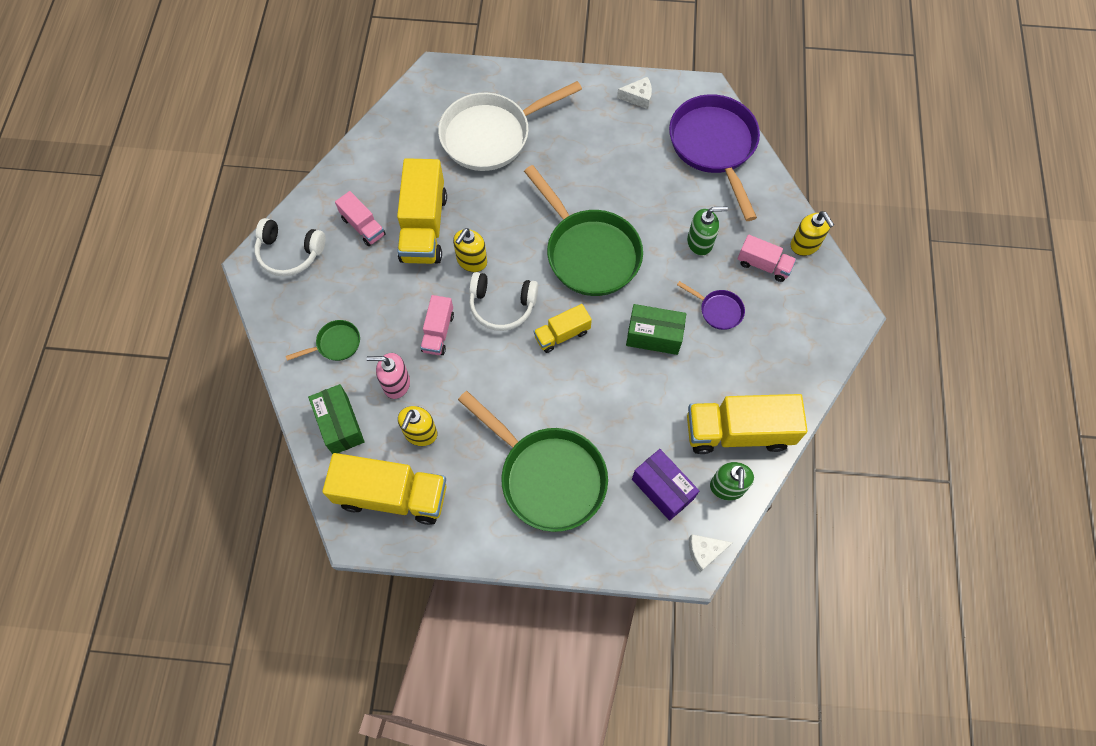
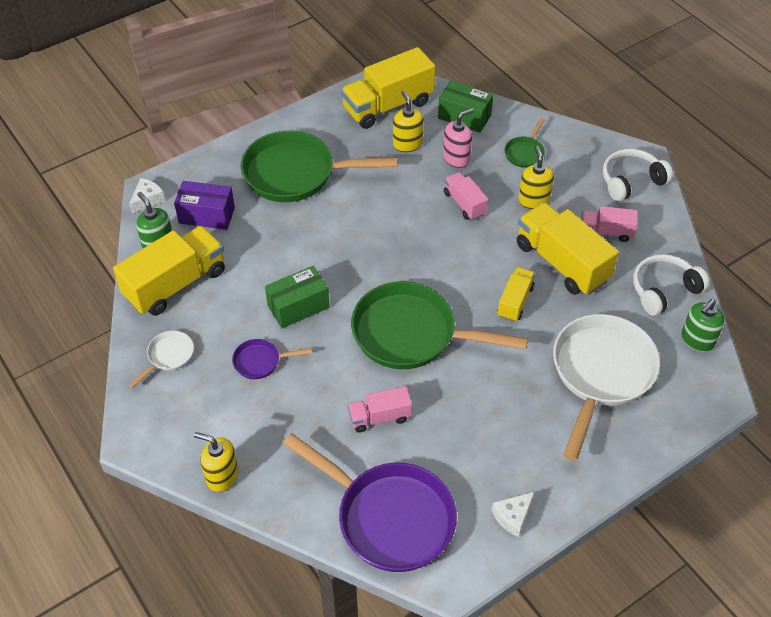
camera: 140 degrees right, 15 degrees down
yellow soap dispenser [453,228,487,272] -> yellow soap dispenser moved to [518,146,554,209]
white headphones [469,272,538,331] -> white headphones moved to [633,254,710,316]
yellow truck [534,304,592,353] -> yellow truck moved to [497,267,535,322]
green soap dispenser [687,207,728,256] -> green soap dispenser moved to [681,299,725,352]
pink truck [737,235,796,282] -> pink truck moved to [348,386,412,433]
none -> white pan [129,331,194,388]

